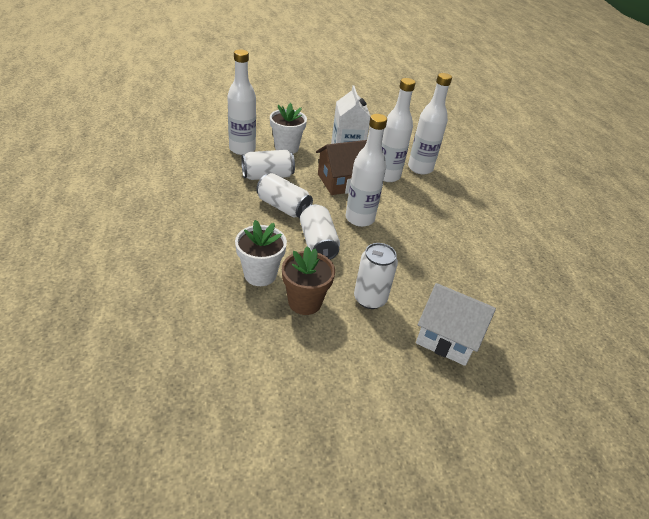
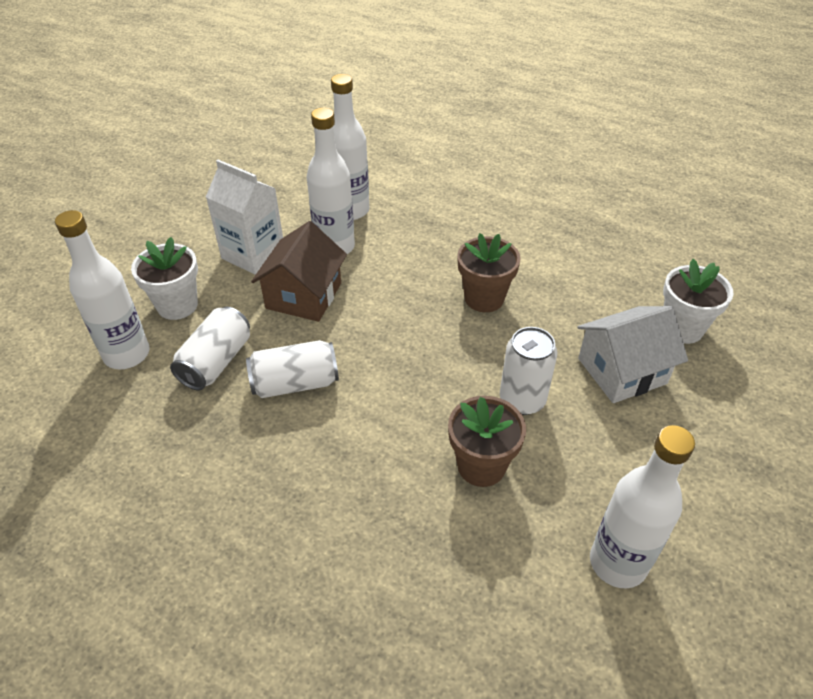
camera: 45 degrees left, 5 degrees up
white flower pot [235,220,287,286] -> white flower pot moved to [663,259,734,344]
white can [300,205,340,260] -> none
white bottle [346,114,387,227] -> white bottle moved to [590,425,695,588]
none -> brown flower pot [457,233,521,312]

